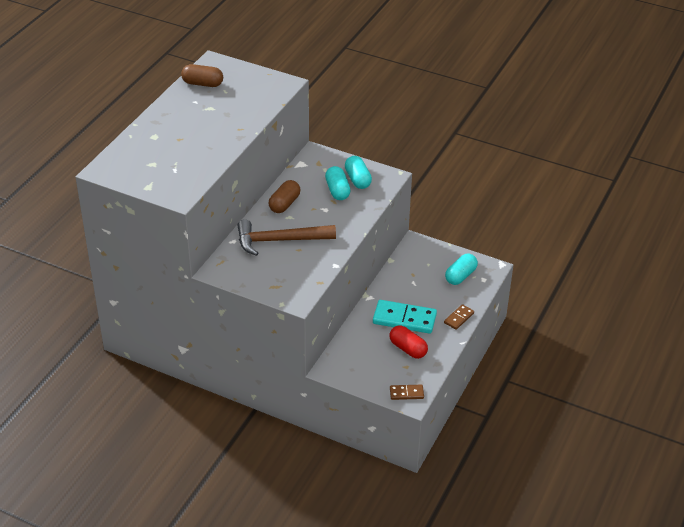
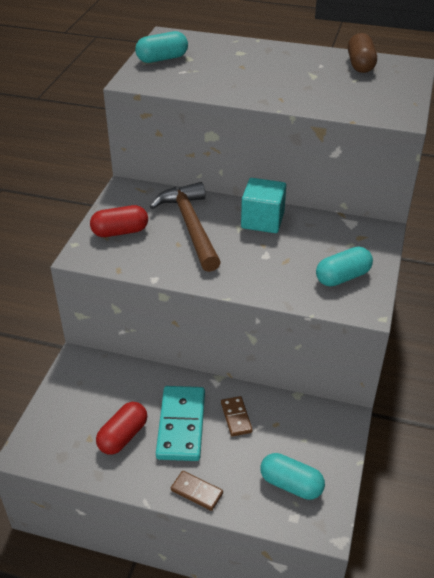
camera: 80 degrees right, 0 degrees up
brown capsule [268,180,300,213] -> turquoise cube [241,178,286,233]
turquoise capsule [325,166,351,200] -> turquoise capsule moved to [135,31,188,63]
brown domino [390,385,424,400] -> brown domino moved to [221,396,253,437]
none -> red capsule [90,205,148,237]

